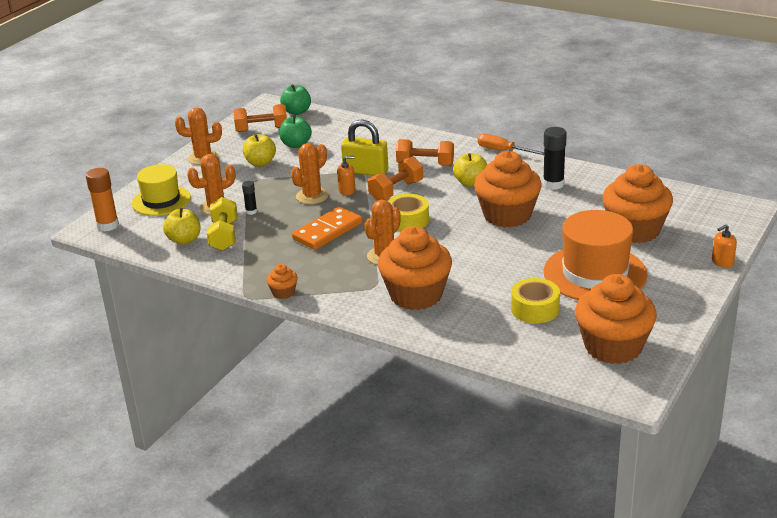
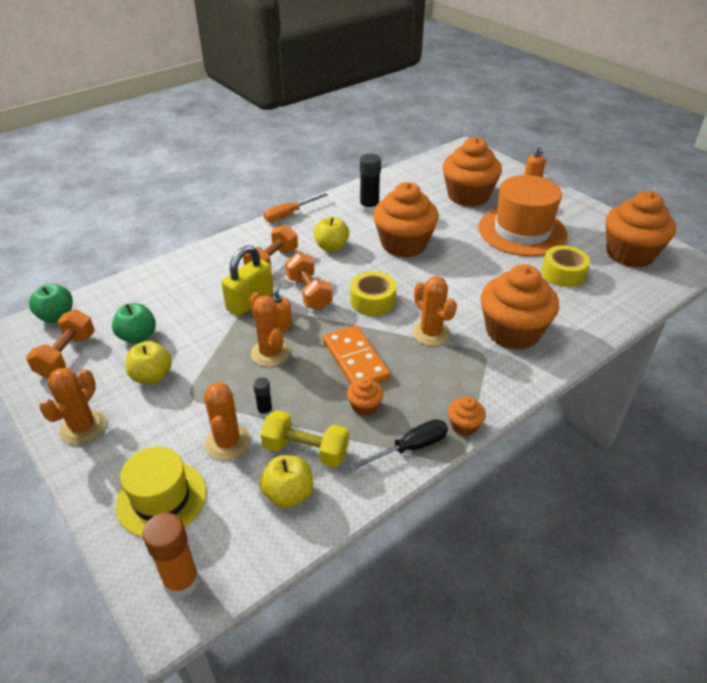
camera: 70 degrees left, 10 degrees up
none -> orange cupcake [347,377,383,416]
none -> black screwdriver [348,419,448,471]

